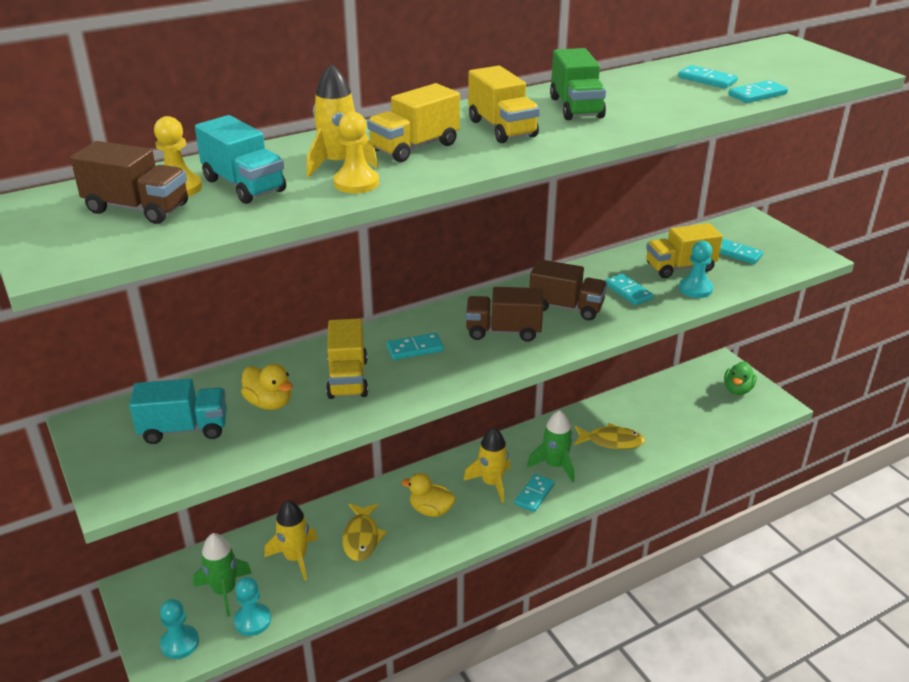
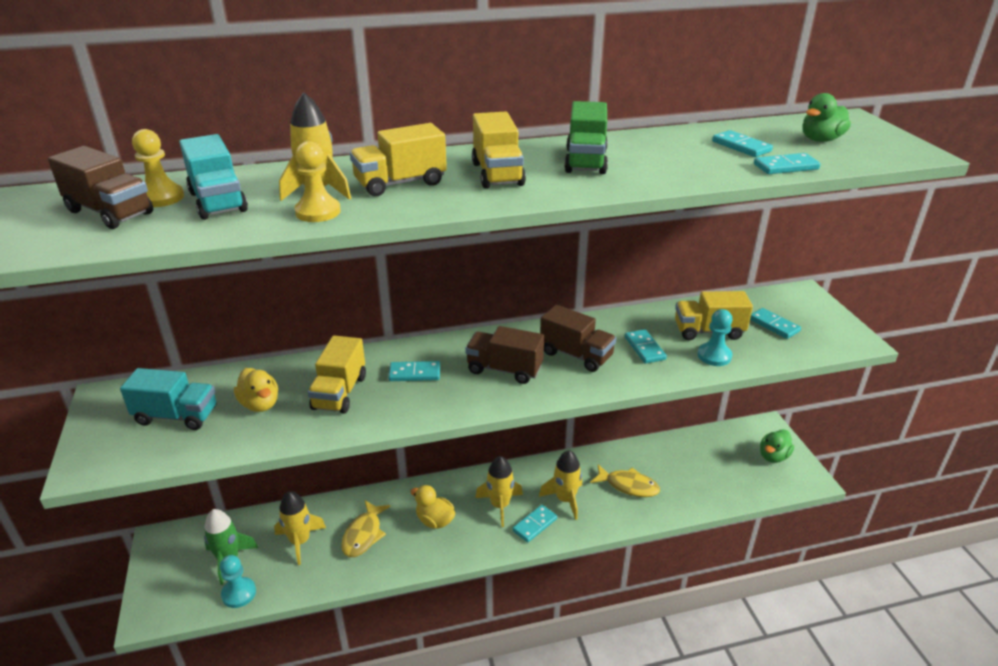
camera: 15 degrees right, 0 degrees up
turquoise pawn [160,599,199,659] -> none
green rocket [527,410,574,482] -> yellow rocket [539,450,582,520]
none -> green duck [802,93,851,142]

